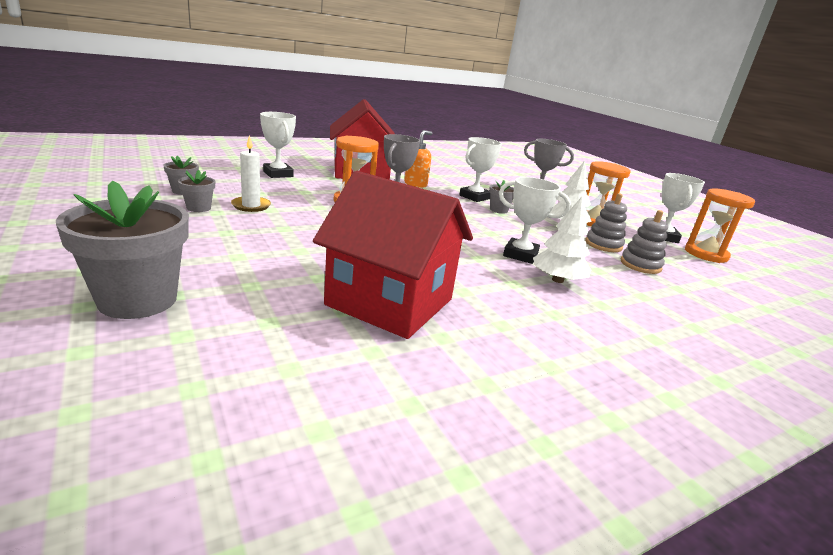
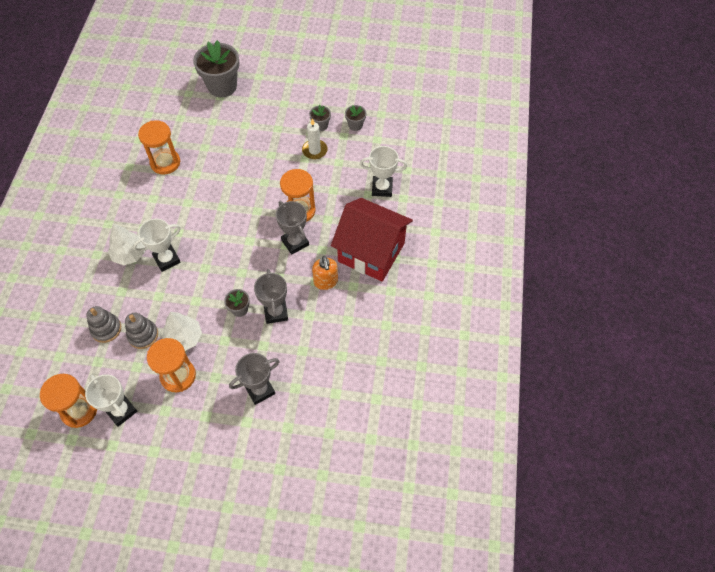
camera: 130 degrees right, 35 degrees up
red house [313,171,473,339] -> orange hourglass [138,120,180,174]
white trophy [459,137,502,202] -> grey trophy [254,269,288,324]

